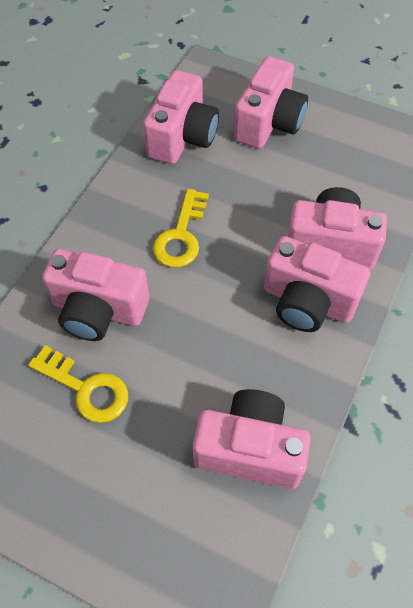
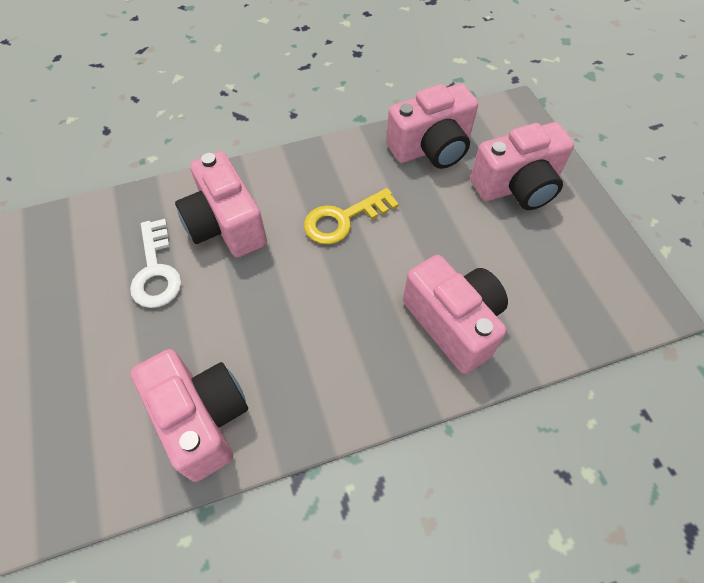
camera: 45 degrees right, 0 degrees up
yellow key [28,345,128,423] -> white key [130,219,182,308]
pink camera [264,236,370,332] -> none

